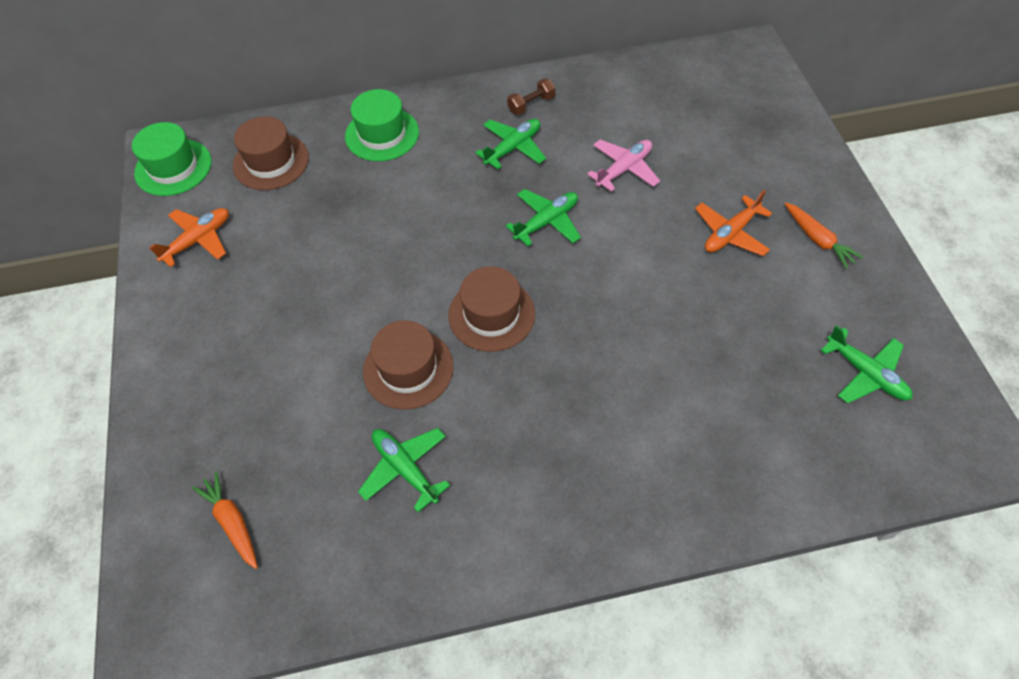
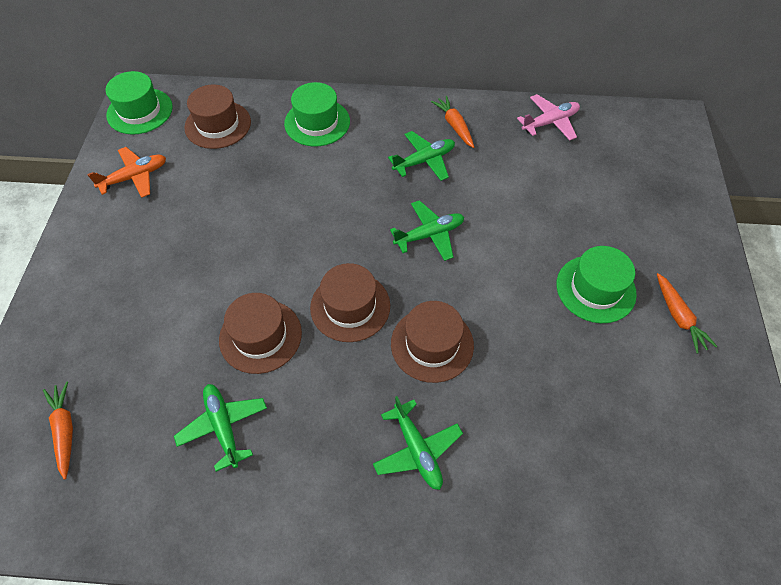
camera: 15 degrees right, 0 degrees up
brown dumbbell [507,79,555,115] -> orange carrot [431,96,474,148]
pink plane [587,140,660,192] -> pink plane moved to [517,94,580,140]
orange plane [695,190,772,256] -> green hat [556,246,637,323]
green plane [821,325,912,403] -> green plane moved to [373,396,463,490]
none -> brown hat [391,301,474,383]

